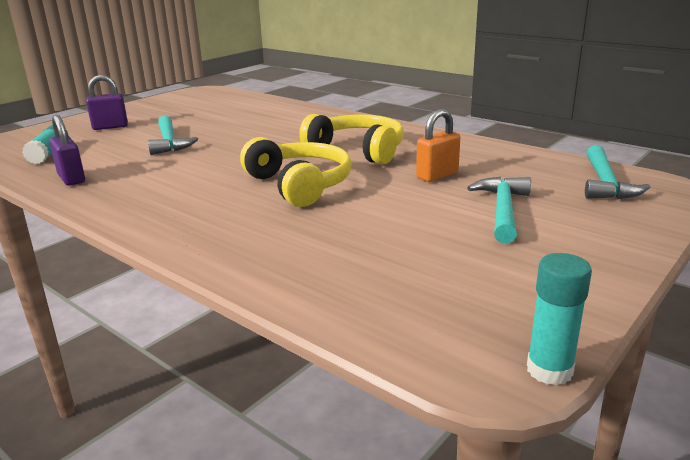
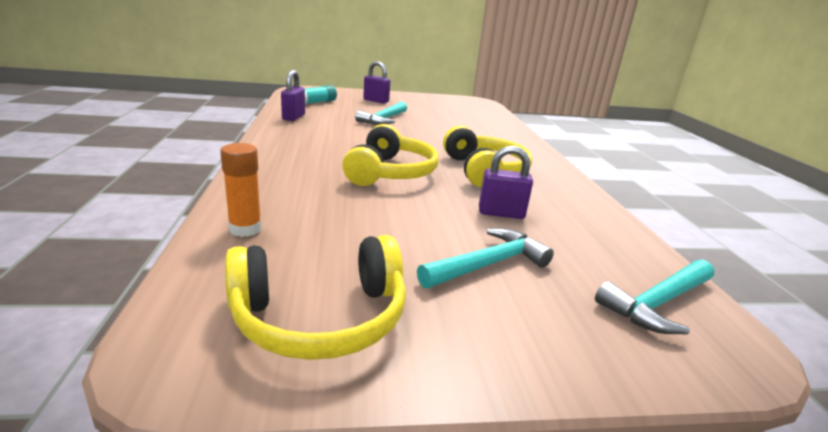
camera: 40 degrees right, 0 degrees up
orange padlock [416,109,460,182] -> purple padlock [479,146,533,219]
turquoise glue stick [527,253,592,386] -> none
none -> orange glue stick [220,143,262,237]
none -> yellow headphones [225,235,406,360]

